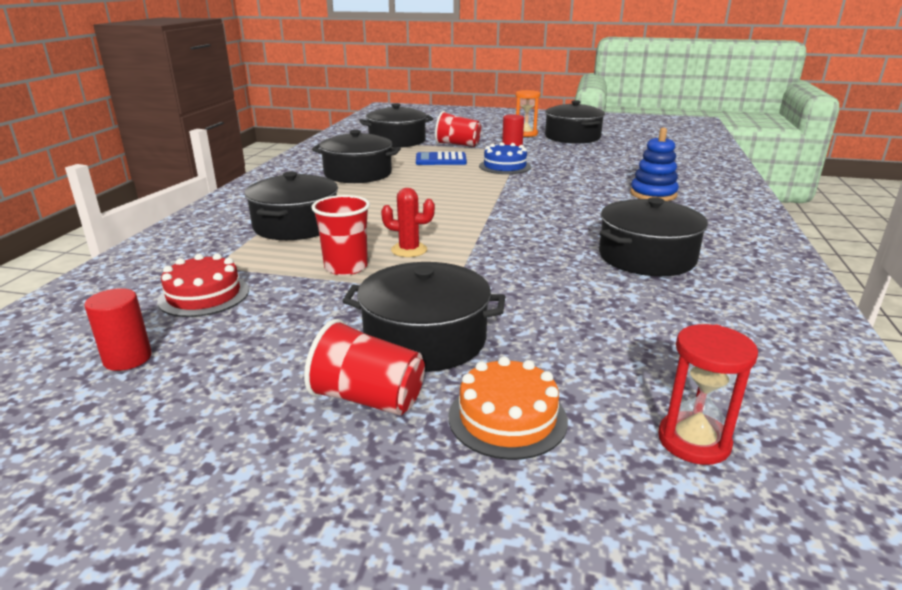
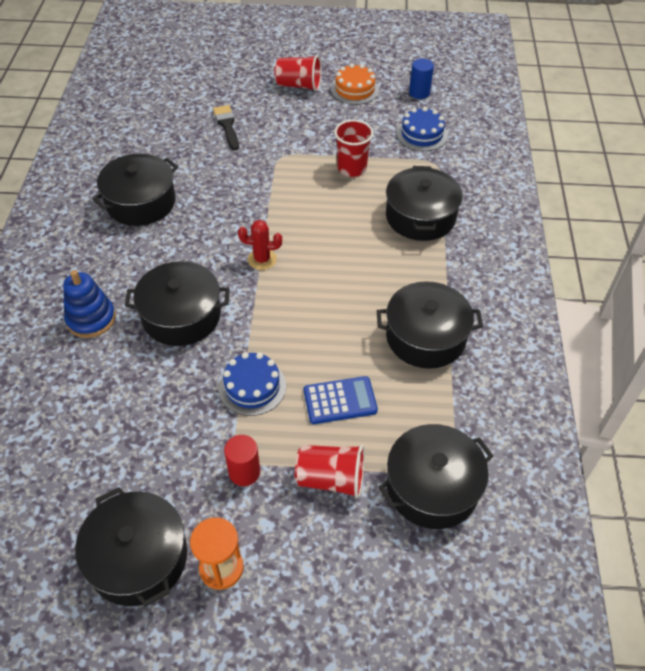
camera: 170 degrees right, 25 degrees up
red cylinder [84,288,152,371] -> blue cylinder [409,59,434,99]
red cake [157,253,249,317] -> blue cake [396,107,448,151]
black pot [343,262,505,372] -> black pot moved to [125,261,230,346]
red cactus [381,188,435,257] -> red cactus moved to [238,220,282,270]
orange cake [449,356,568,460] -> orange cake moved to [331,63,379,105]
red hourglass [658,324,758,465] -> none
none -> black brush [213,105,239,150]

